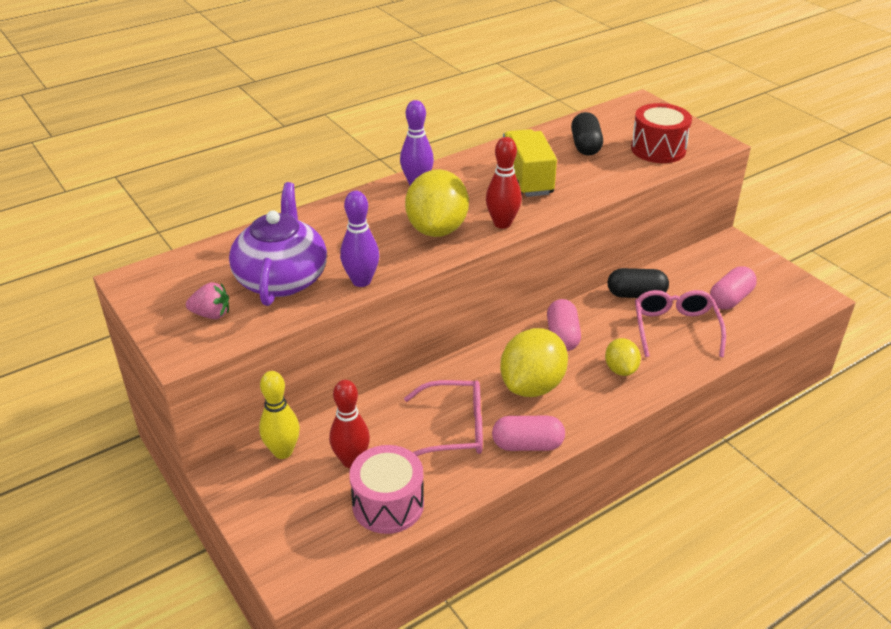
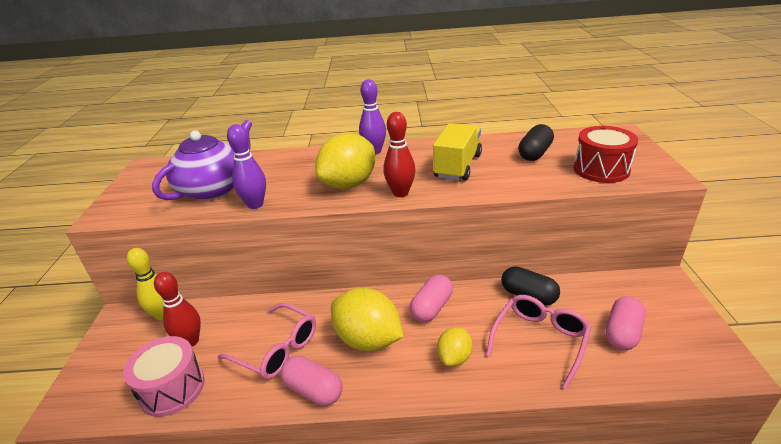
camera: 35 degrees right, 5 degrees down
pink strawberry [186,282,229,319] -> none
yellow lemon [500,328,568,397] -> yellow lemon turned 60 degrees clockwise [331,288,404,351]
pink capsule [710,266,757,310] -> pink capsule turned 45 degrees counterclockwise [605,296,646,350]

